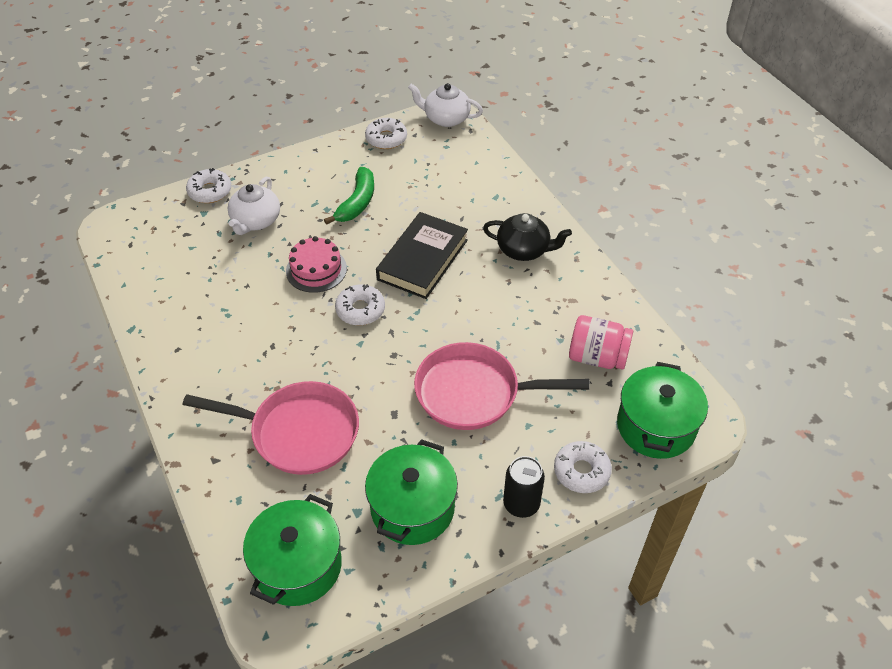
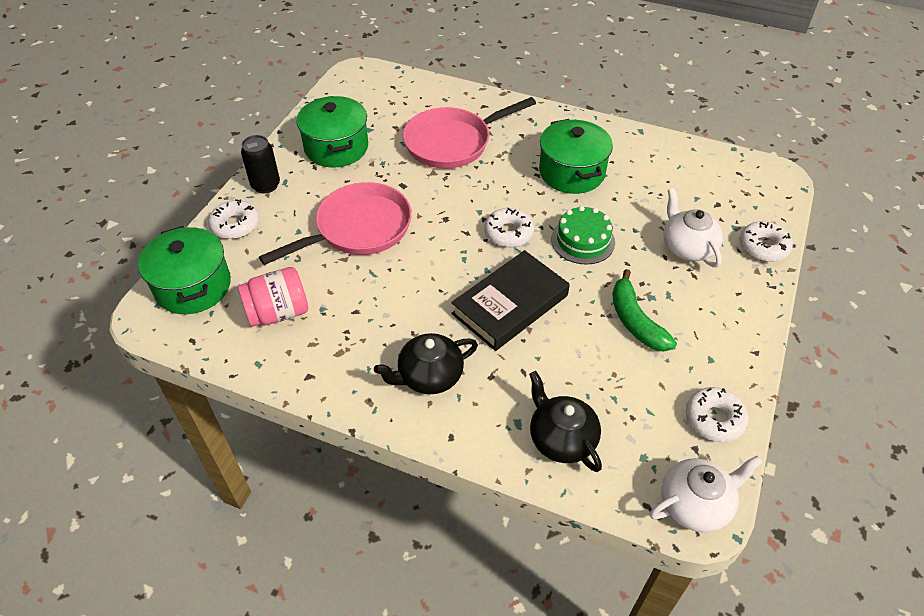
camera: 140 degrees right, 0 degrees up
green pot [243,494,342,606] -> green pot moved to [539,119,613,194]
pink cake [286,236,347,293] -> green cake [551,206,615,265]
black book [376,212,468,299] -> black book turned 60 degrees clockwise [451,250,570,351]
none -> black teapot [529,371,602,472]

